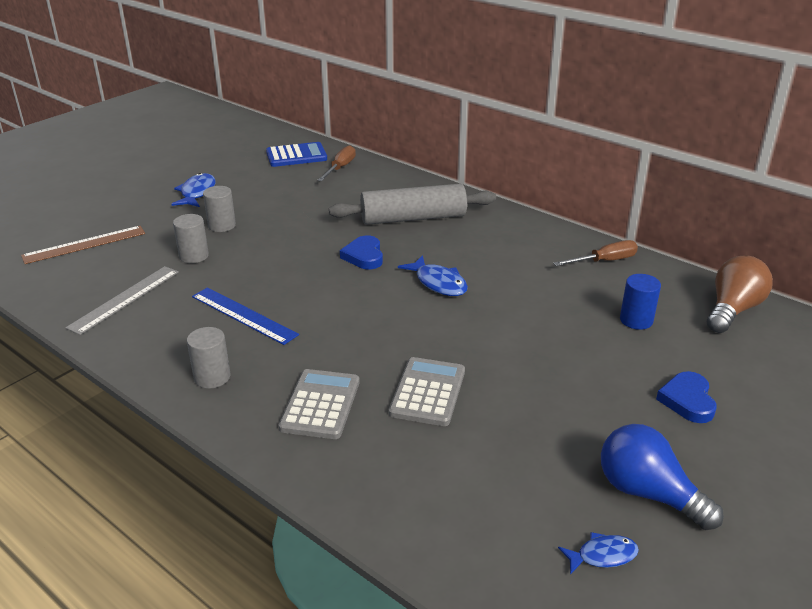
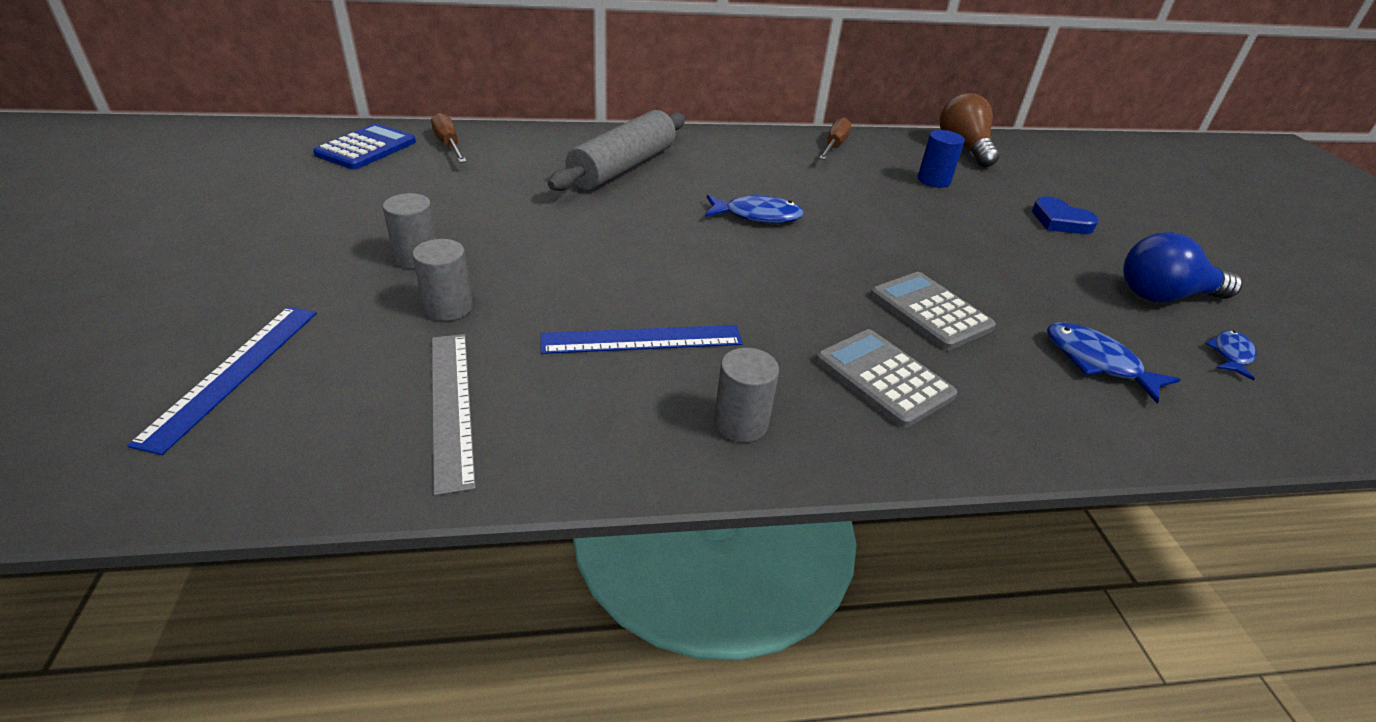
camera: 50 degrees left, 5 degrees up
brown ruler [21,226,145,264] -> blue ruler [127,307,317,455]
blue fish [171,173,216,207] -> blue fish moved to [1047,322,1181,404]
blue heart [340,235,383,270] -> none

